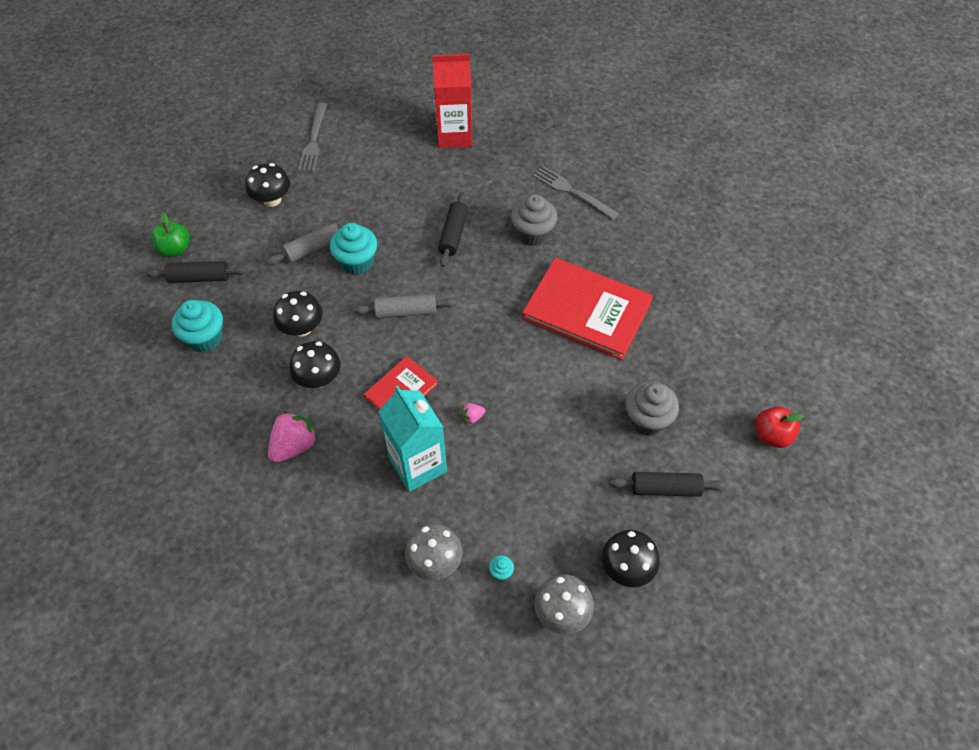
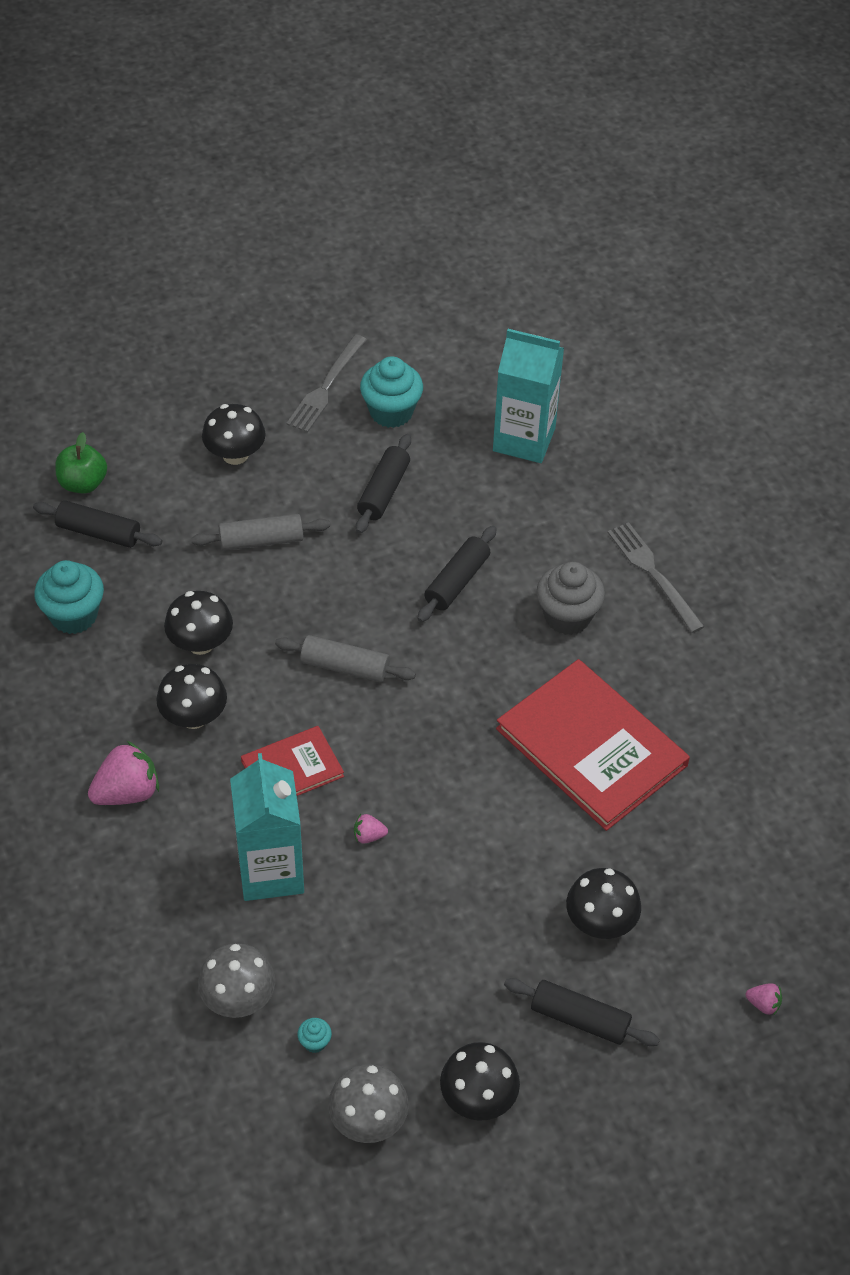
camera: 20 degrees right, 5 degrees down
turquoise cupcake [330,223,377,275] -> turquoise cupcake moved to [360,356,423,428]
red carton [432,54,472,148] -> turquoise carton [493,329,564,463]
grey cupcake [625,381,679,436] -> black mushroom [566,868,641,939]
red apple [756,406,803,448] -> pink strawberry [746,983,782,1016]
none -> black rolling pin [356,434,411,534]

